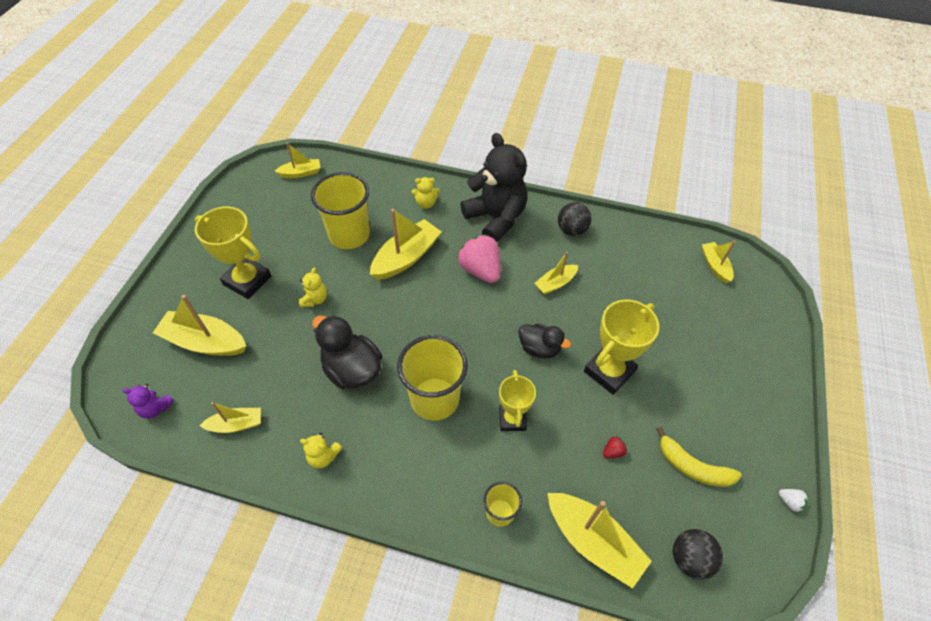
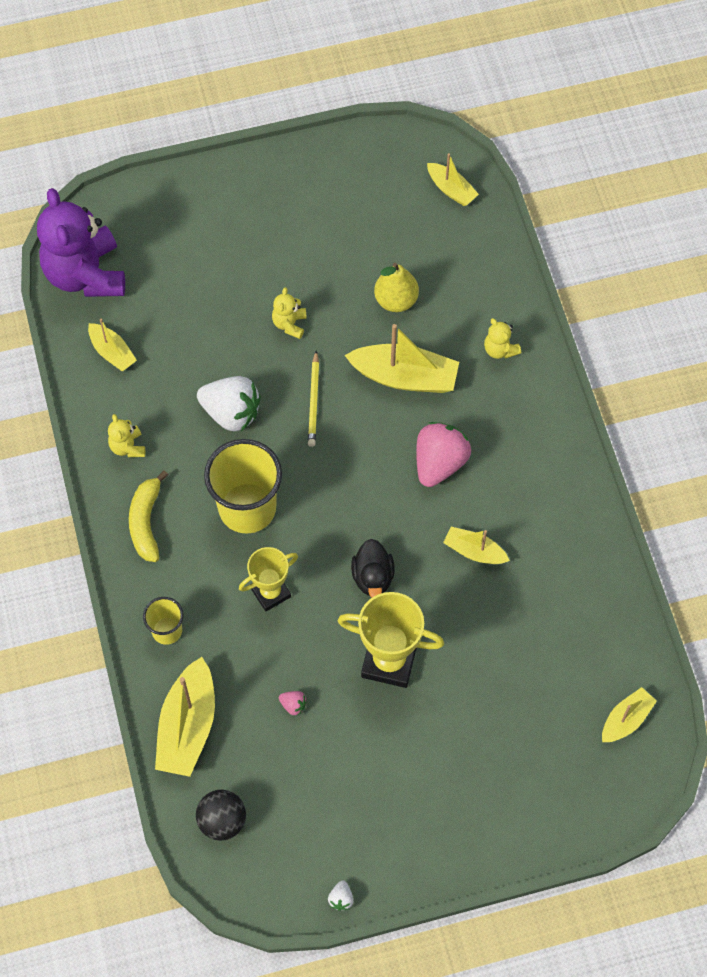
camera: 60 degrees right, 10 degrees up
purple teddy bear [122,384,174,419] -> purple teddy bear [37,188,125,297], size x2.37
yellow boat [153,295,246,356] -> none
yellow trophy [195,207,271,299] -> none
yellow teddy bear [299,267,327,307] -> yellow teddy bear turned 120 degrees clockwise [272,287,307,339]
yellow cup [311,172,370,249] -> yellow pear [374,263,419,312]
black duck [312,315,382,389] -> white strawberry [197,376,261,431]
black teddy bear [460,133,527,242] -> none
black ball [558,202,592,236] -> none
red strawberry [603,436,627,458] -> pink strawberry [279,691,307,716]
yellow banana [656,427,742,487] -> yellow banana moved to [129,470,168,562]
none -> yellow pencil [308,350,319,447]

